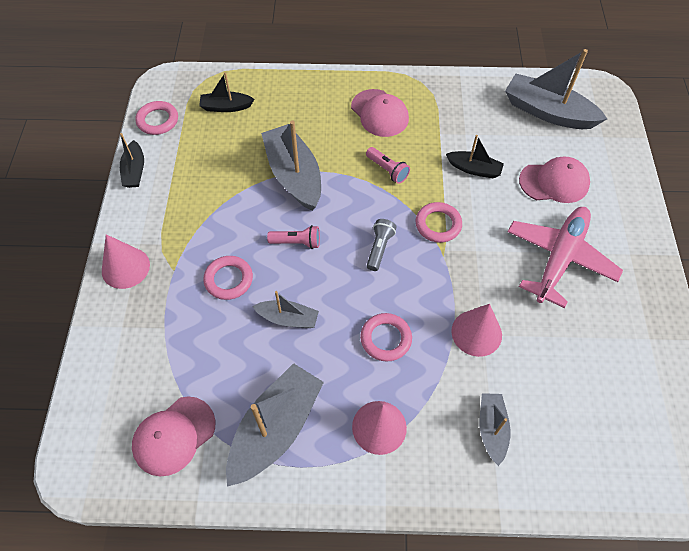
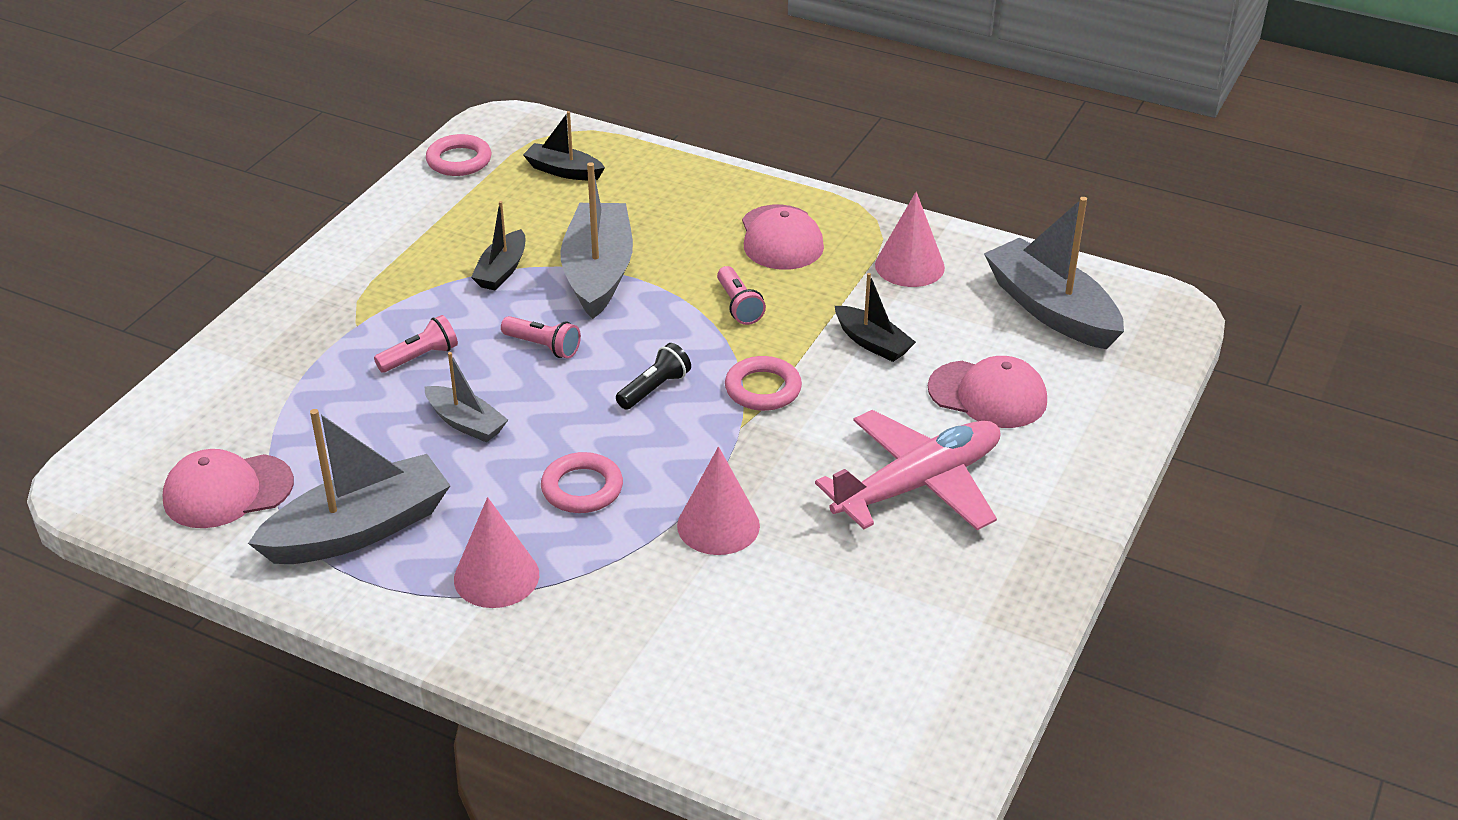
camera: 25 degrees right, 20 degrees down
pink cone [102,234,150,289] -> pink cone moved to [875,192,945,287]
black boat [120,133,144,188] -> black boat moved to [471,201,526,291]
pink ring [203,256,253,300] -> pink flashlight [374,315,458,373]
grey flashlight [367,219,397,271] -> black flashlight [616,343,691,410]
grey boat [479,393,511,466] -> none

